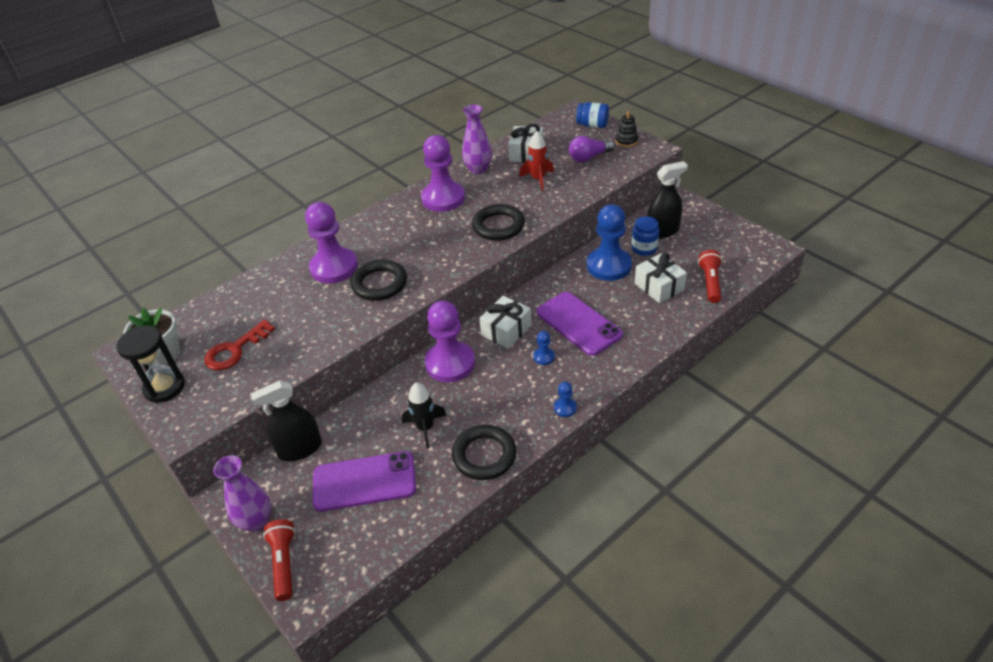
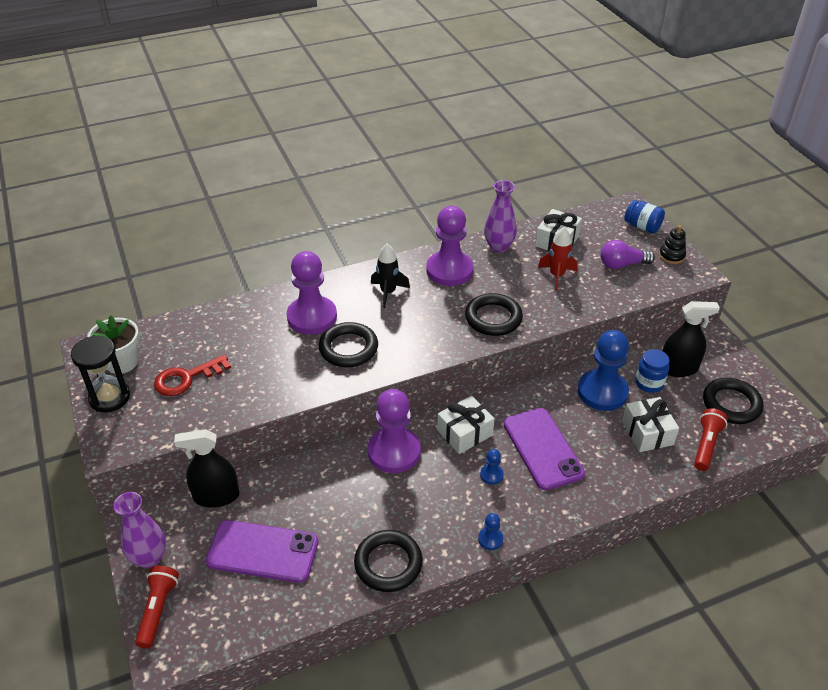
camera: 15 degrees right, 0 degrees up
black rocket [402,382,447,449] -> black rocket moved to [371,244,410,308]
none -> black ring [703,378,763,424]

